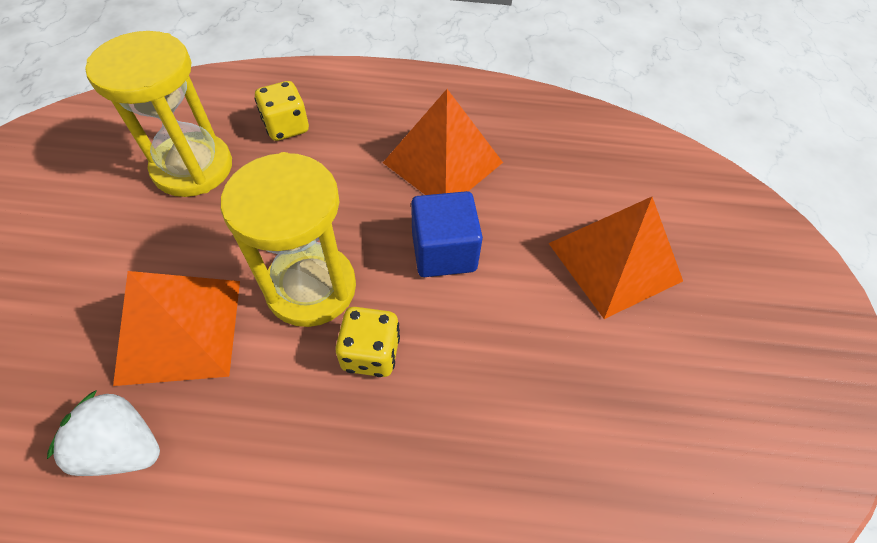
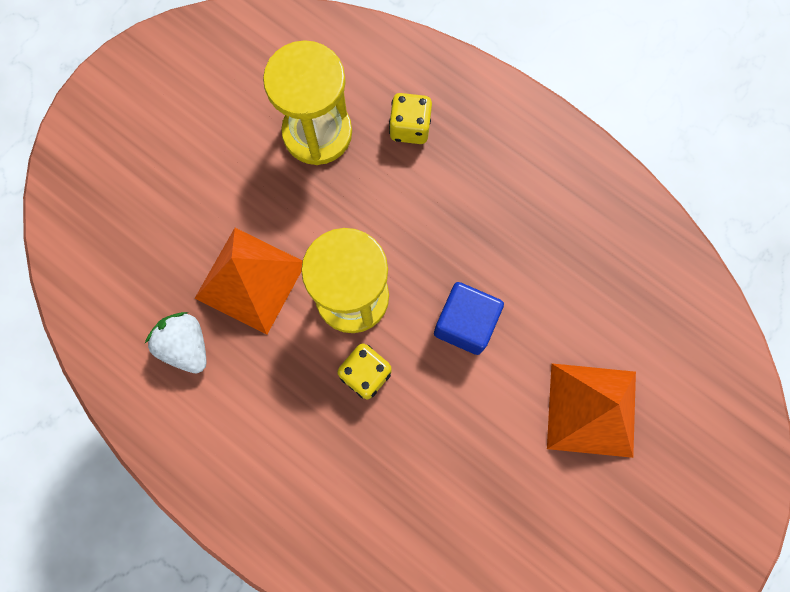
camera: 35 degrees right, 20 degrees up
orange pyramid [383,89,503,195] -> none

